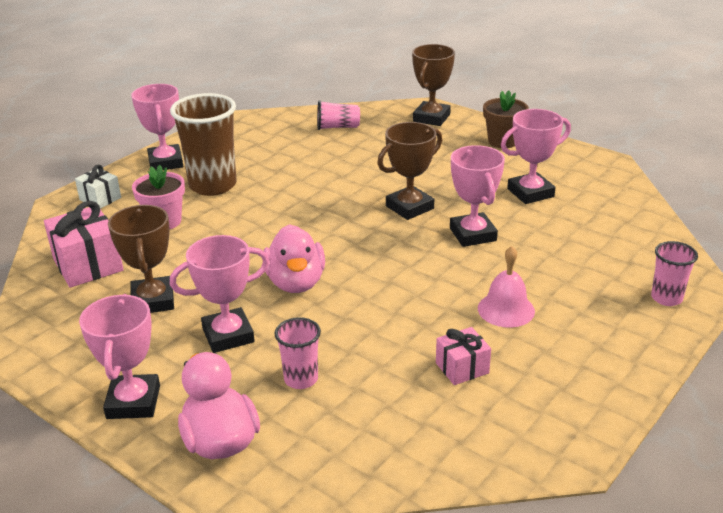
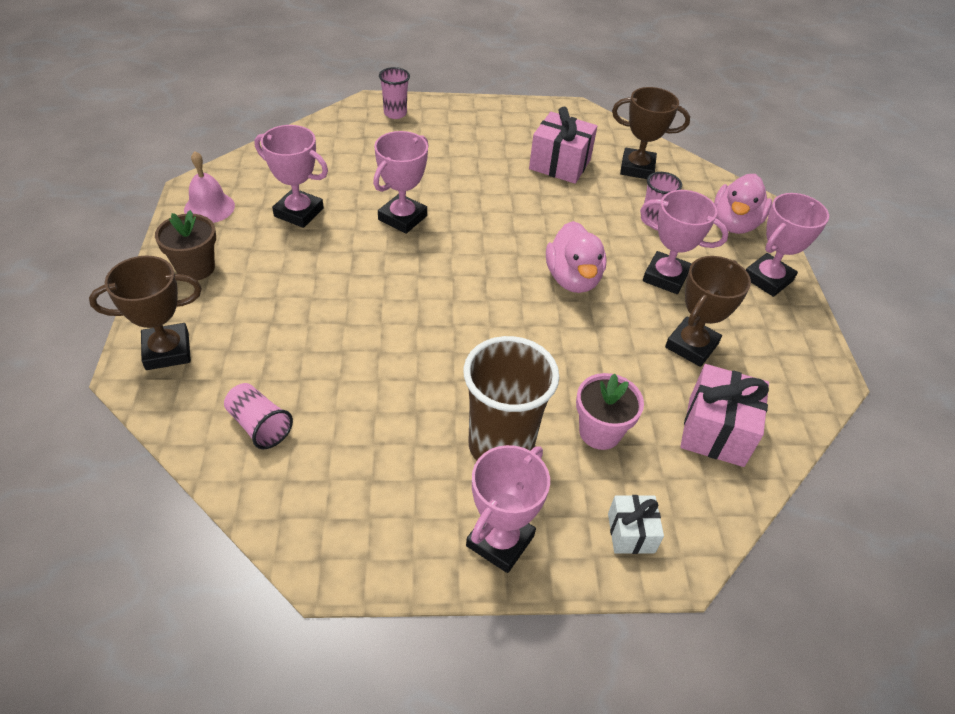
camera: 135 degrees left, 15 degrees up
pink duck [264,224,325,293] -> pink duck turned 135 degrees clockwise [546,221,607,293]
brown trophy [377,122,442,220] -> brown trophy moved to [612,87,690,179]
pink gift [436,327,491,385] -> pink gift [529,107,597,184], size x1.71
pink bell [478,246,535,328] -> pink bell moved to [184,151,235,223]

